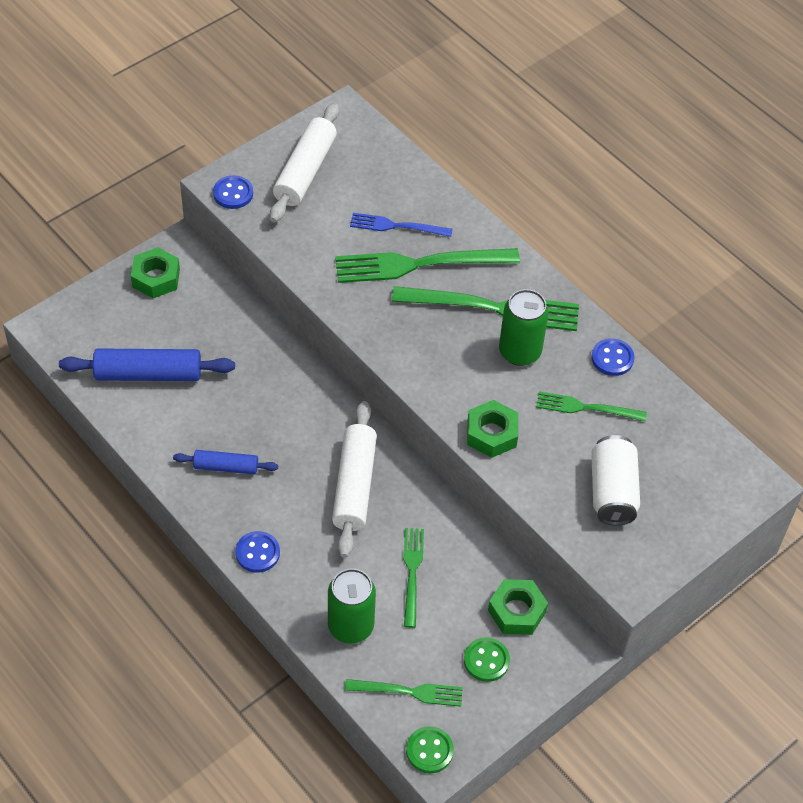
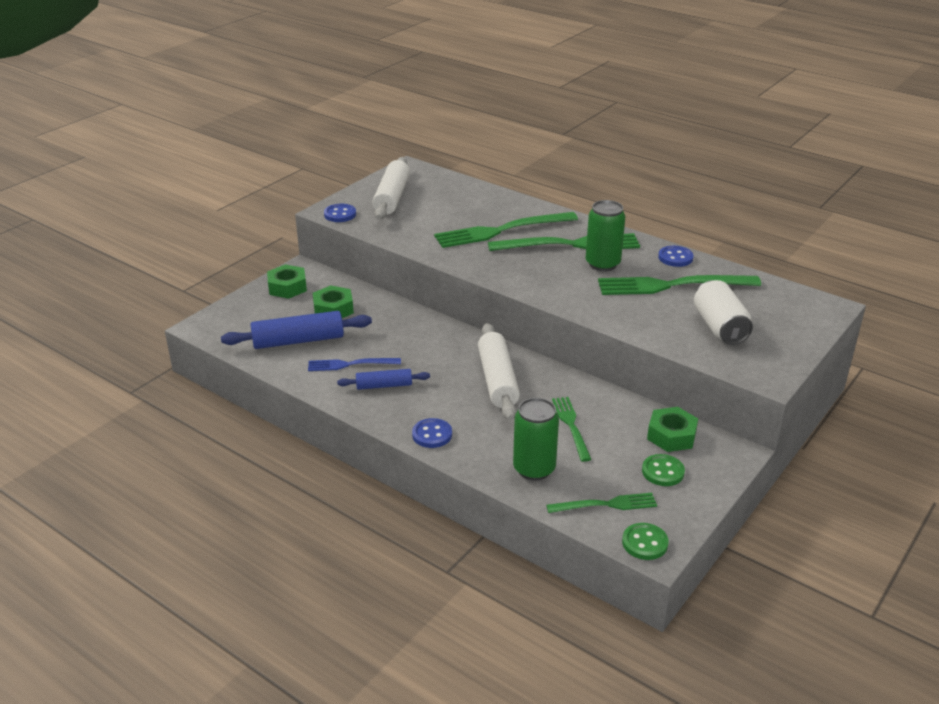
camera: 10 degrees left, 20 degrees down
blue fork [350,213,453,237] -> blue fork moved to [308,358,401,371]
green nut [467,400,518,458] -> green nut moved to [313,285,354,318]
green fork [536,392,647,421] -> green fork [598,275,761,295], size x1.77

